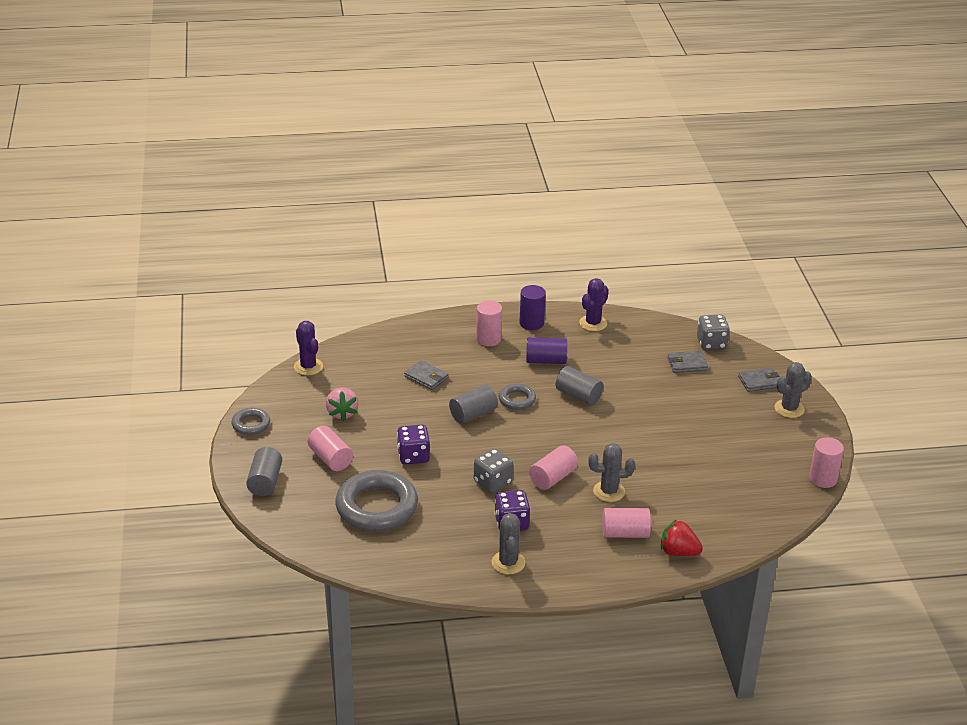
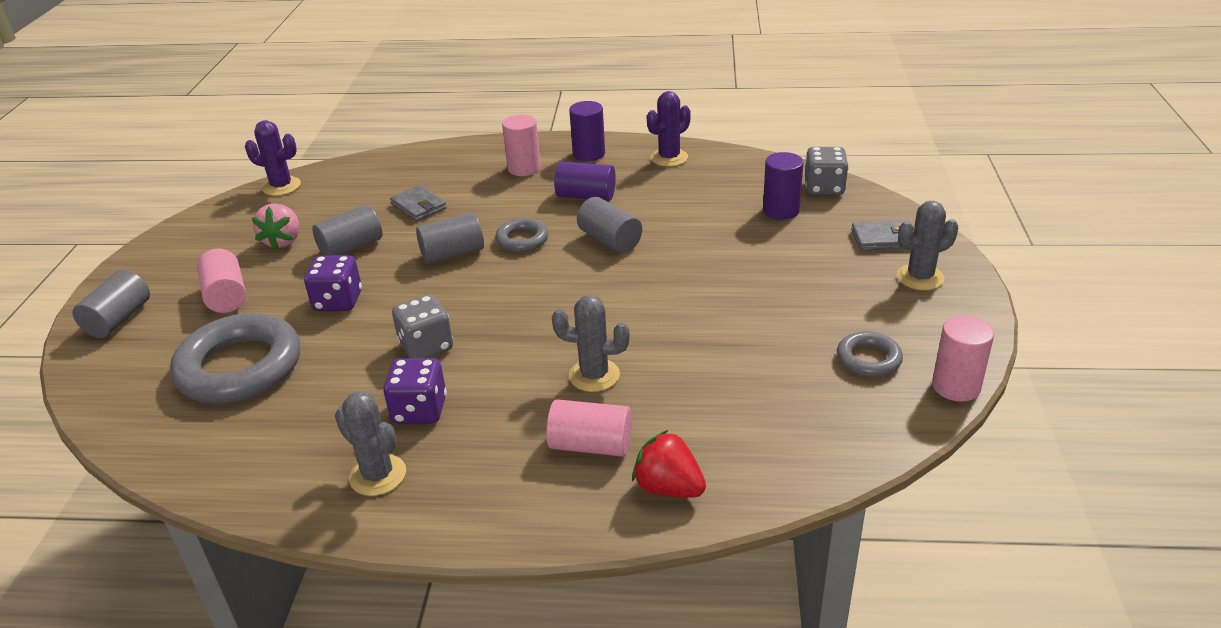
camera: 15 degrees right, 0 degrees up
grey ring [231,408,270,435] -> grey ring moved to [837,331,903,377]
purple cactus [294,321,323,375] -> purple cactus turned 60 degrees counterclockwise [245,120,301,196]
grey cactus [492,513,525,574] -> grey cactus turned 60 degrees counterclockwise [335,391,406,496]
pink cylinder [529,445,578,490] -> none
grey wallet [667,351,708,373] -> purple cylinder [763,152,804,220]
none -> grey cylinder [312,205,382,256]

